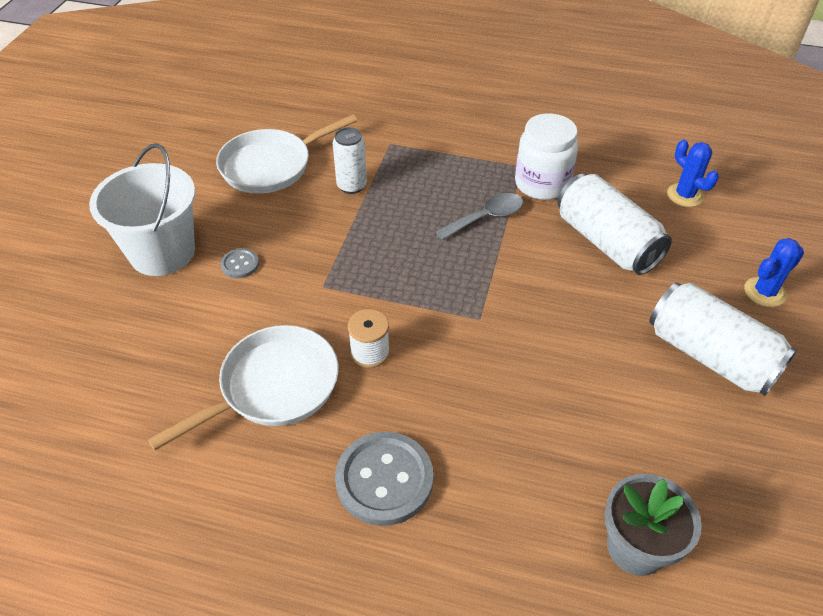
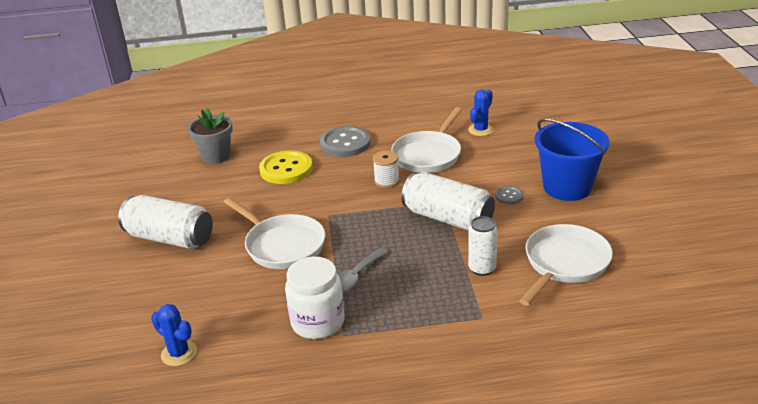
camera: 160 degrees right, 15 degrees down
white bucket [89,143,195,276] -> blue bucket [534,119,610,201]
white can [557,174,672,275] -> white can moved to [401,172,495,230]
blue cactus [744,238,804,307] -> blue cactus moved to [468,90,494,136]
none -> white pan [224,197,325,269]
none -> yellow button [259,150,313,184]

